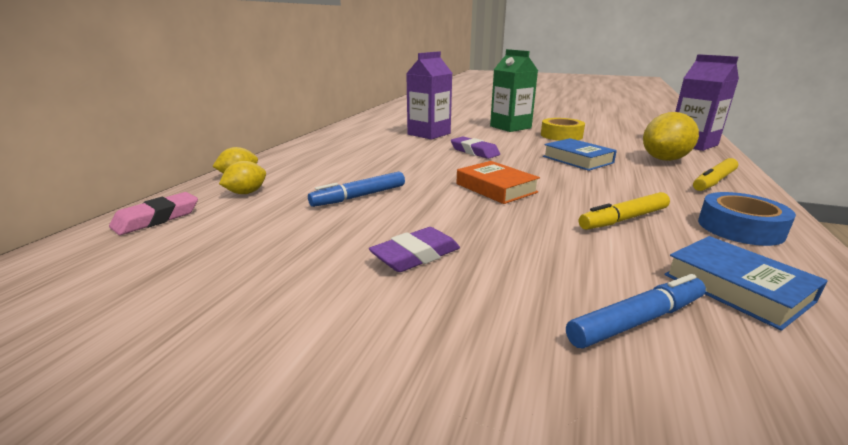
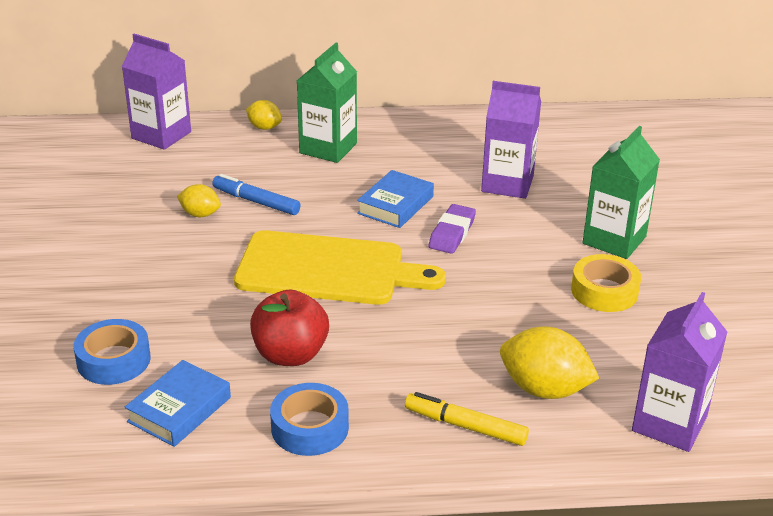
camera: 65 degrees right, 10 degrees up
pink eraser [109,192,198,235] -> purple carton [122,34,191,150]
yellow lemon [219,161,266,194] -> yellow lemon moved to [177,184,221,217]
purple eraser [369,227,460,272] -> none
orange book [457,161,540,204] -> yellow cutting board [234,230,446,305]
blue book [543,138,617,171] -> blue book moved to [357,170,434,228]
blue marker [566,274,706,349] -> blue tape [74,319,151,385]
yellow marker [579,192,670,230] -> red apple [250,289,329,366]
none -> green carton [297,43,357,163]

